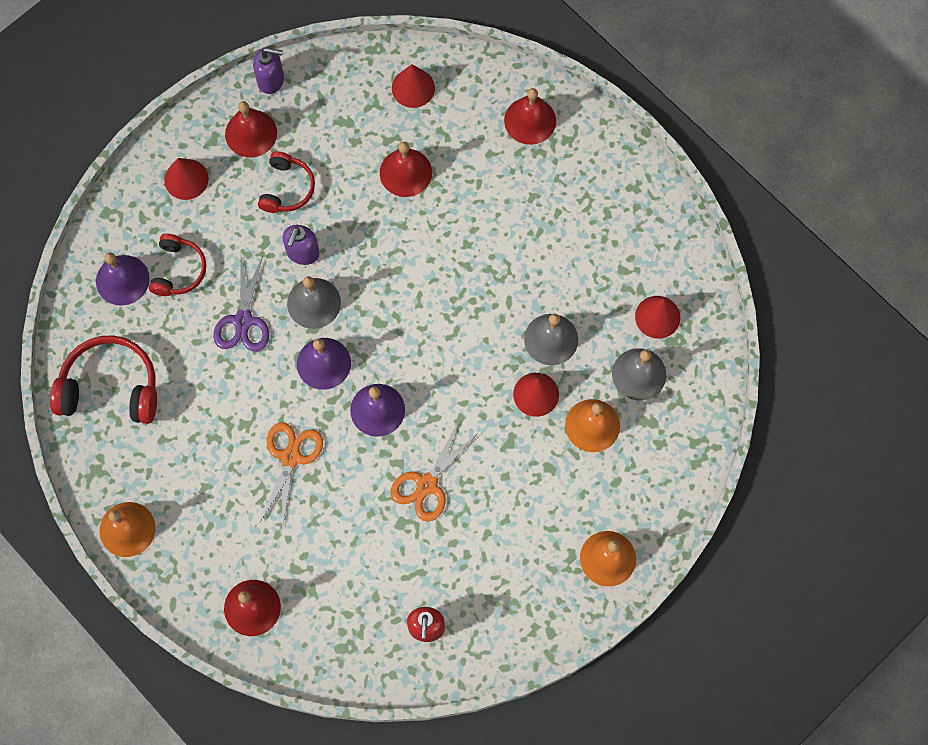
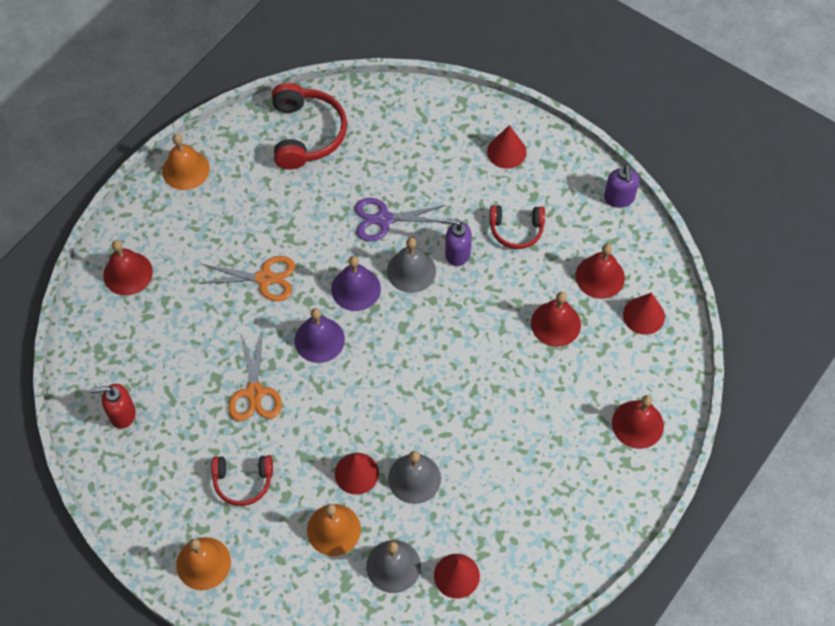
camera: 80 degrees right, 10 degrees down
purple bell [96,252,150,306] -> none
red headphones [149,234,206,296] -> red headphones moved to [211,455,273,506]
red bell [225,101,277,157] -> red bell moved to [576,243,625,299]
orange scissors [390,421,478,522] -> orange scissors turned 120 degrees counterclockwise [228,331,282,421]

